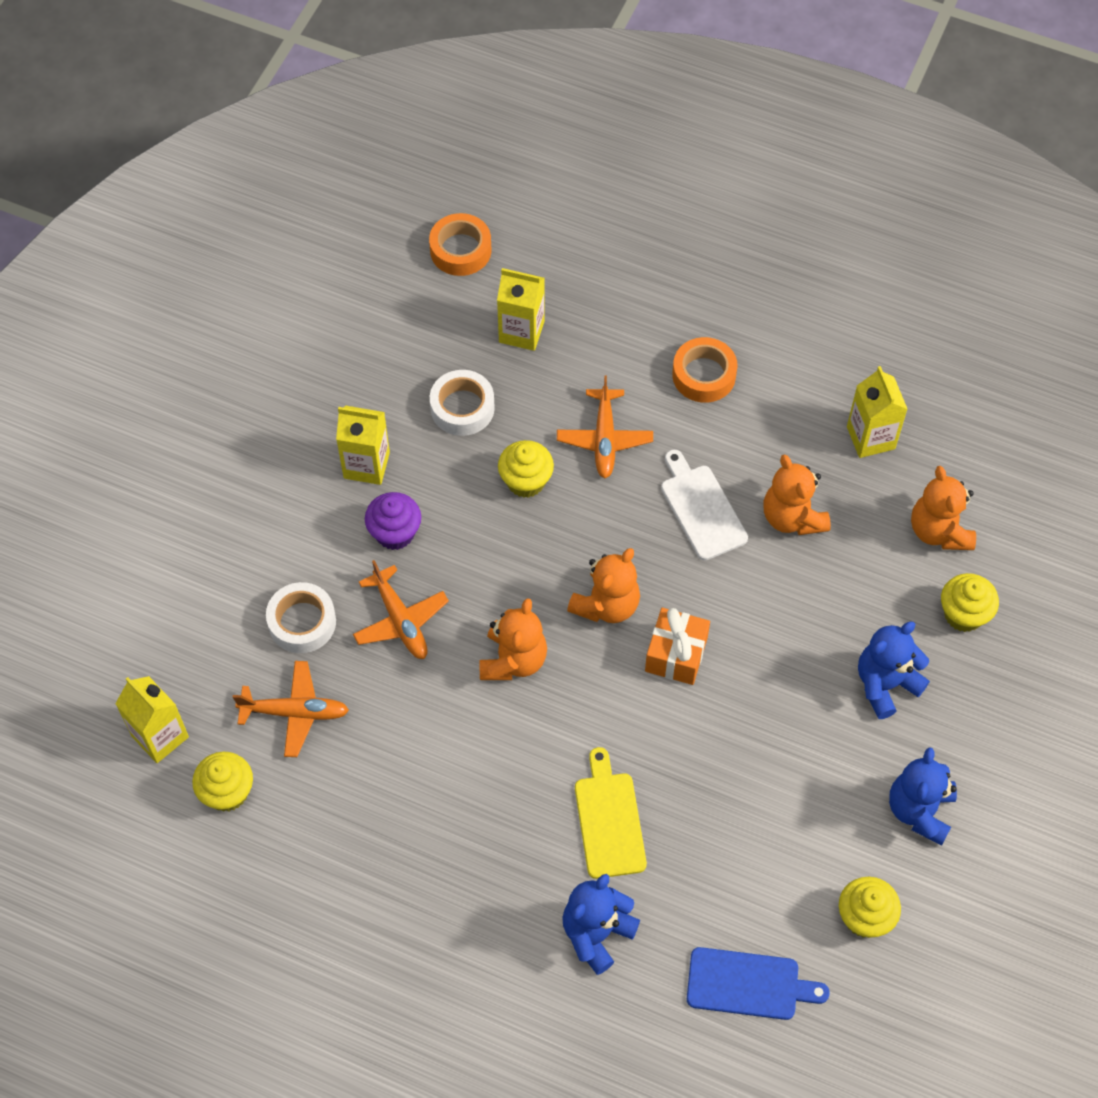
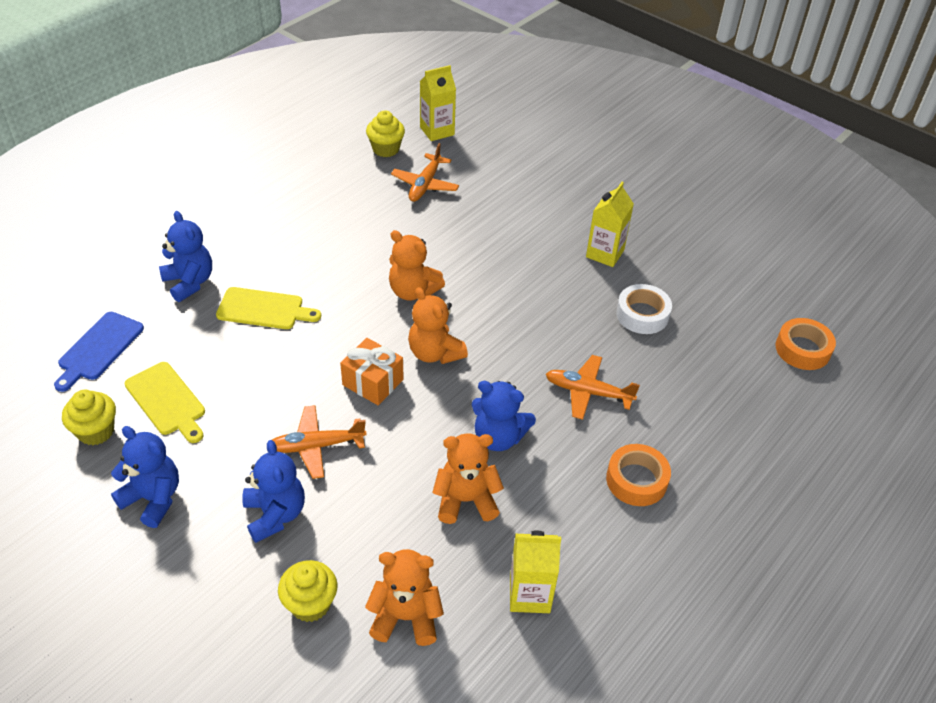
camera: 105 degrees right, 15 degrees down
white tape [266,582,336,653] -> none
orange plane [353,560,449,659] -> orange plane moved to [272,405,367,479]
purple cupcake [365,492,421,550] -> none
yellow carton [497,268,545,351] -> none
yellow cupcake [498,440,554,498] -> none
white cutting board [661,450,748,560] -> blue teddy bear [471,381,536,451]
none -> yellow cutting board [125,362,205,443]

